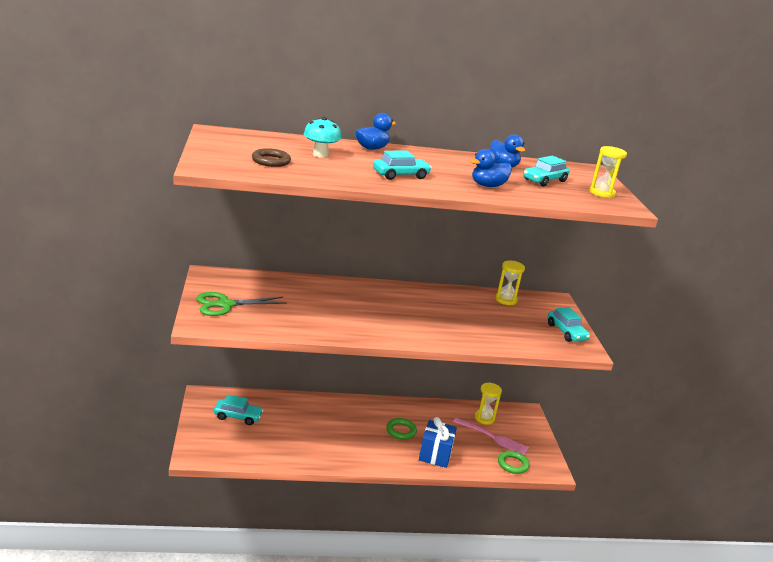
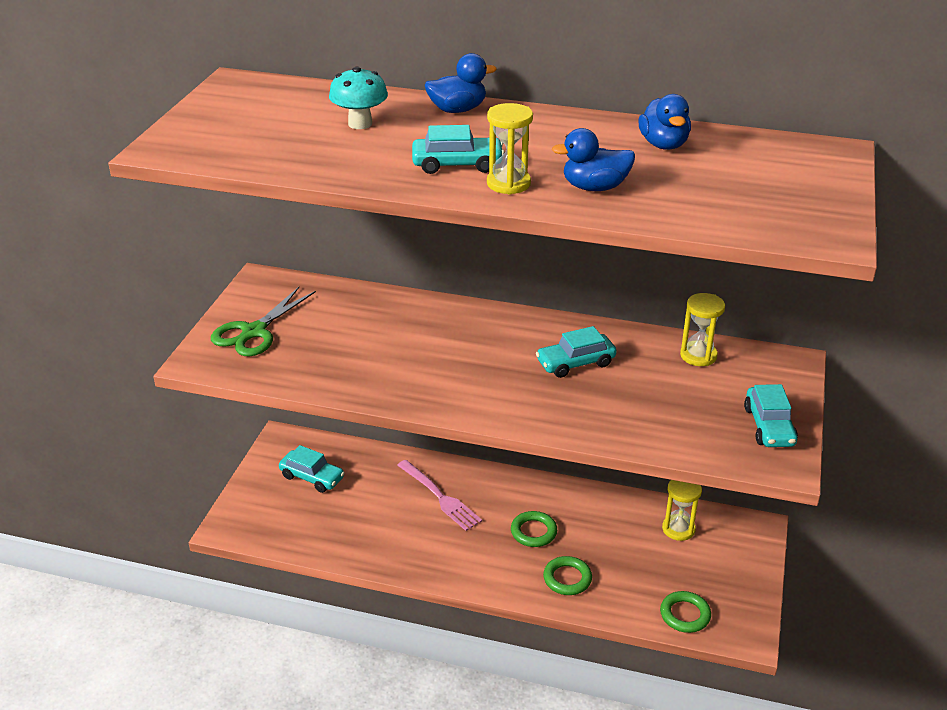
camera: 25 degrees right, 10 degrees up
green scissors [196,292,287,316] -> green scissors turned 60 degrees counterclockwise [211,287,316,357]
brown ring [252,148,291,167] -> none
blue gift [419,417,457,468] -> green ring [543,556,592,595]
pink fork [453,417,529,455] -> pink fork moved to [397,460,482,531]
turquoise car [523,156,570,186] -> turquoise car moved to [536,326,617,378]
yellow hourglass [590,146,627,198] -> yellow hourglass moved to [487,103,533,194]

